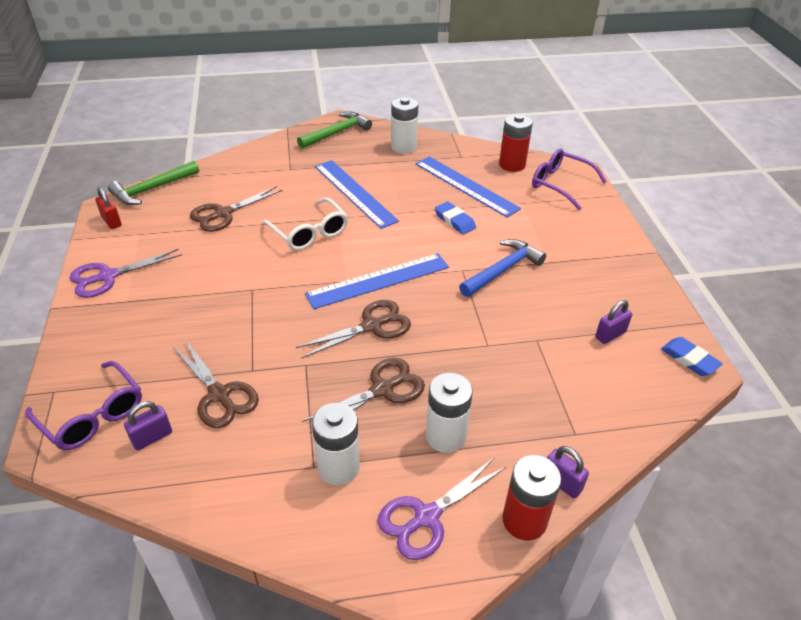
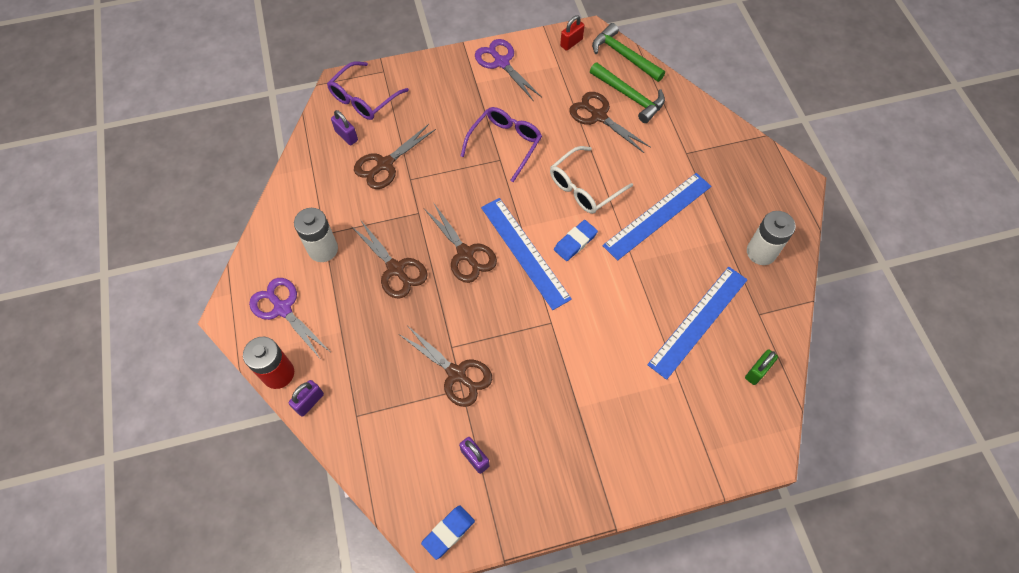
camera: 85 degrees right, 20 degrees up
green hammer [297,112,372,149] -> green hammer moved to [590,62,665,123]
white battery [426,373,473,453] -> none
blue eraser [435,202,476,235] -> blue eraser moved to [554,220,598,261]
blue hammer [459,239,546,297] -> none
red battery [499,114,533,172] -> green padlock [745,349,778,385]
purple glasses [532,149,607,210] -> purple glasses moved to [461,107,542,182]
none -> brown scissors [400,325,492,407]

